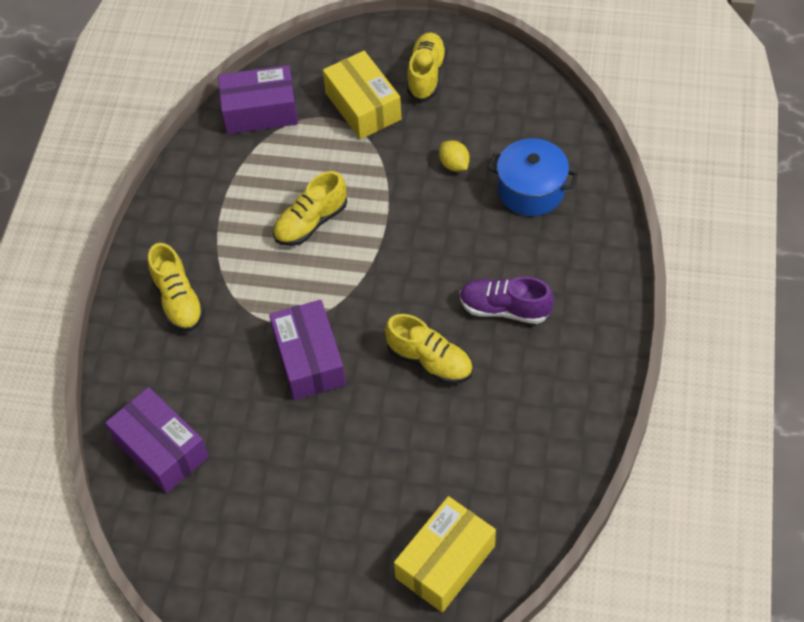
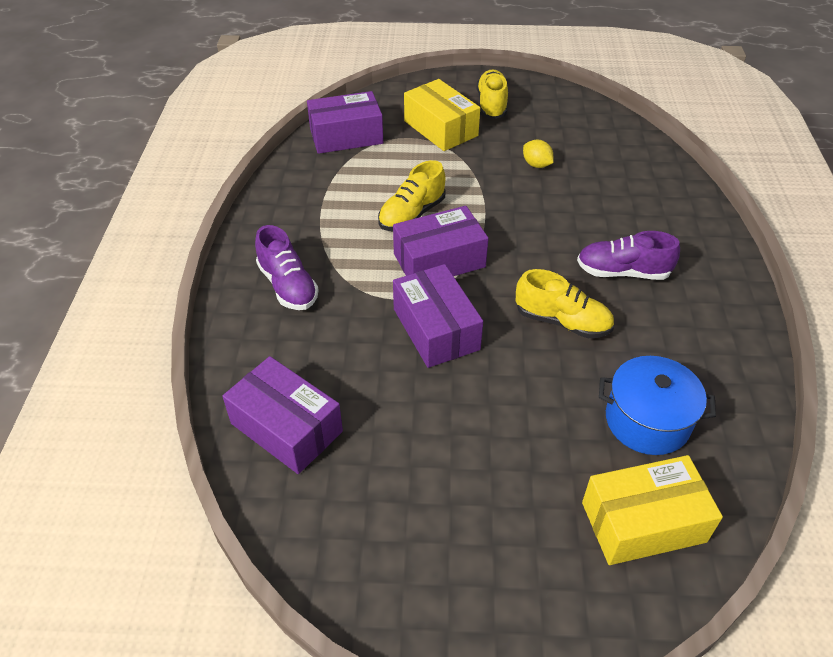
camera: 10 degrees left, 10 degrees down
yellow shoe [148,243,205,332] -> purple shoe [255,225,319,310]
yellow box [394,496,496,612] -> yellow box turned 45 degrees clockwise [582,455,723,565]
blue pot [488,139,578,216] -> blue pot moved to [599,356,716,455]
none -> purple box [393,206,489,276]

